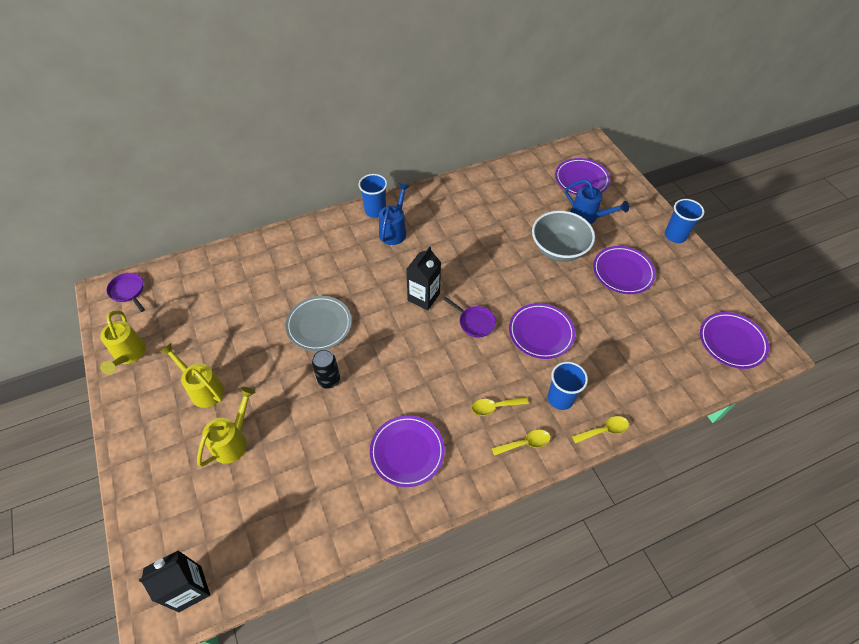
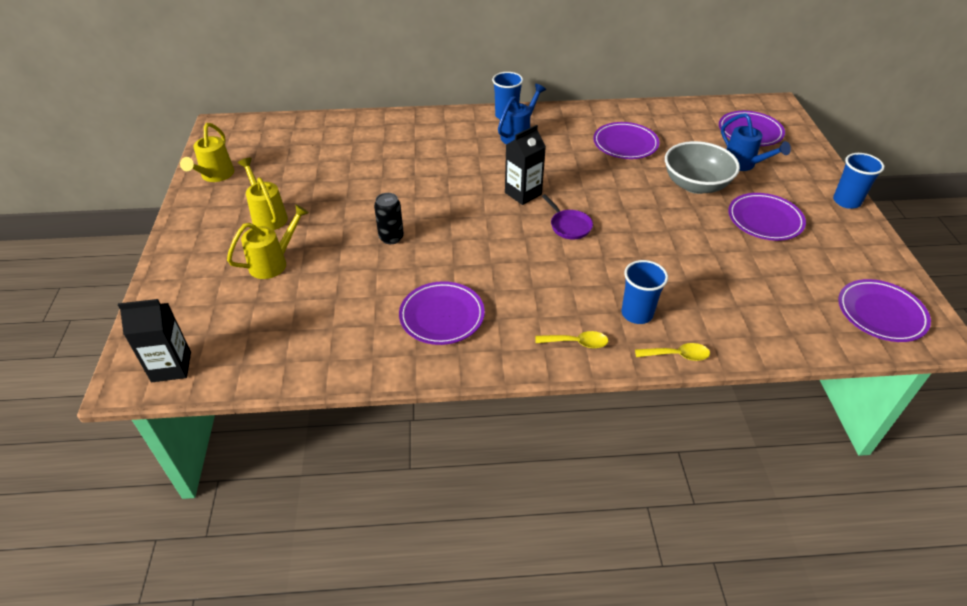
camera: 20 degrees right, 10 degrees down
purple pan [107,273,145,312] -> none
grey plate [285,296,352,351] -> none
yellow spoon [471,397,529,416] -> none
purple plate [509,303,575,359] -> purple plate moved to [593,122,659,159]

